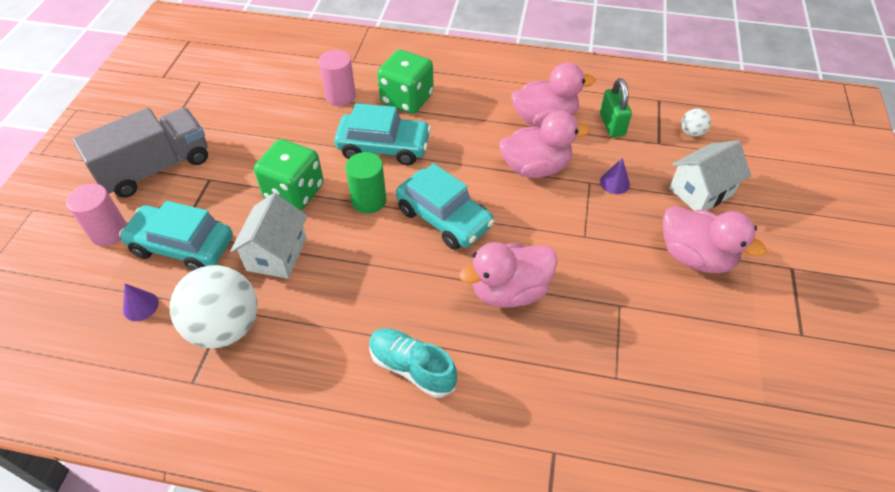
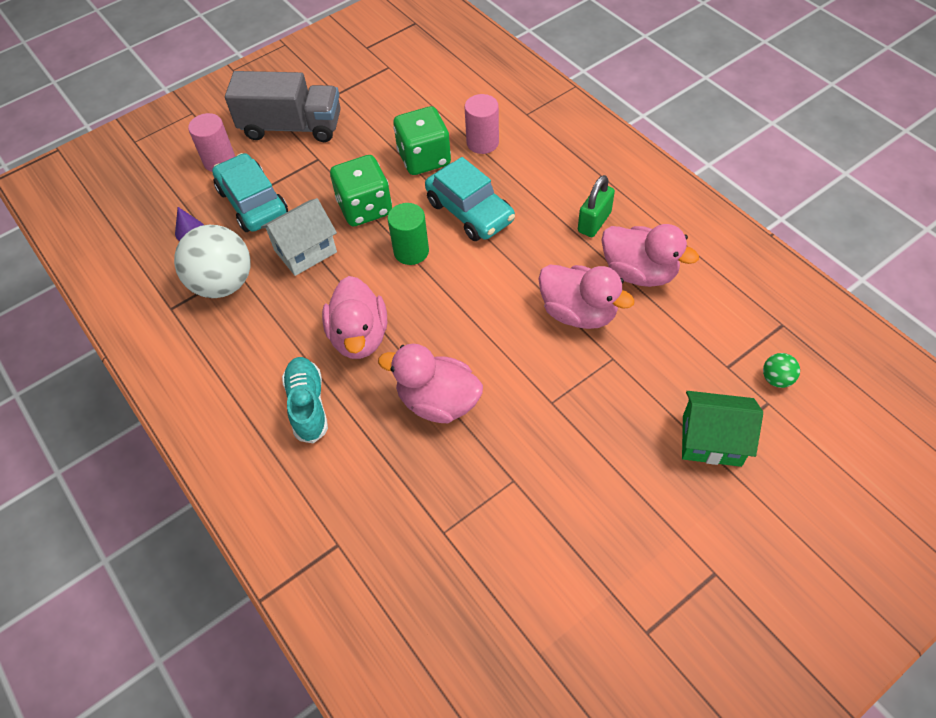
camera: 45 degrees right, 5 degrees up
green dice [377,50,434,114] -> green dice moved to [393,106,451,175]
turquoise car [396,163,495,250] -> none
green padlock [600,78,632,137] -> green padlock moved to [578,175,615,237]
purple cone [600,158,630,194] -> none
pink duck [663,205,766,273] -> pink duck moved to [322,276,387,359]
white house [669,140,751,211] -> green house [682,391,763,467]
white ball [681,108,711,137] -> green ball [763,353,800,388]

